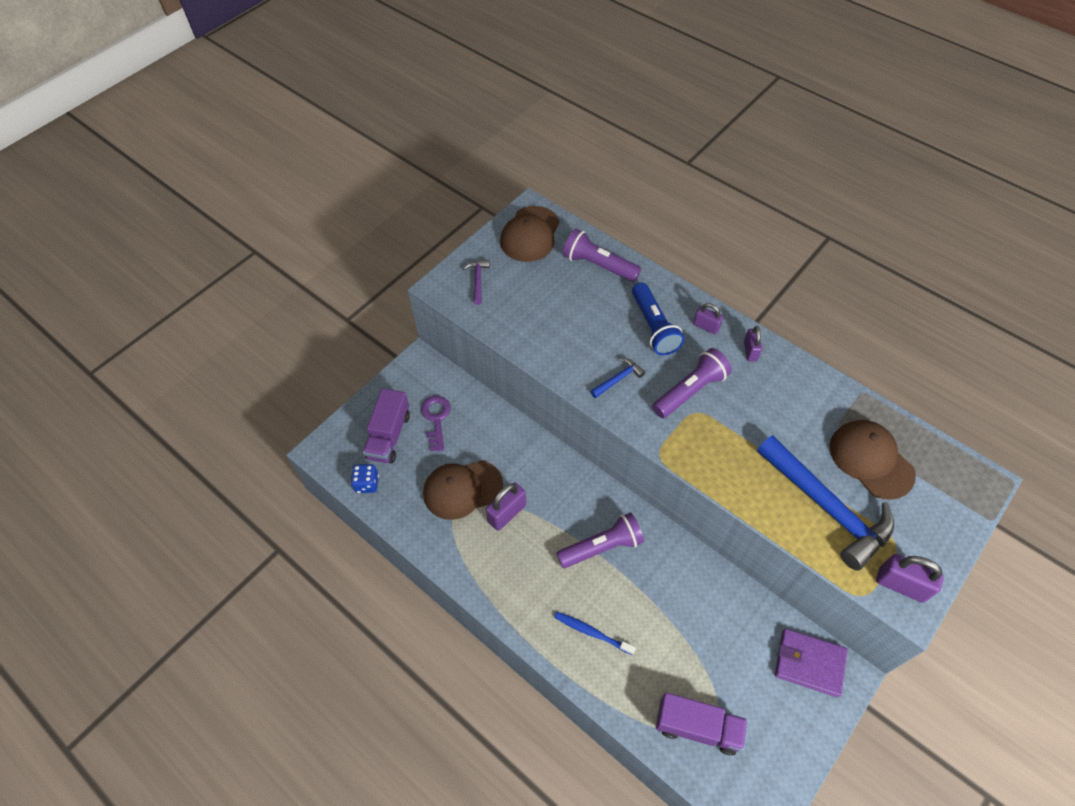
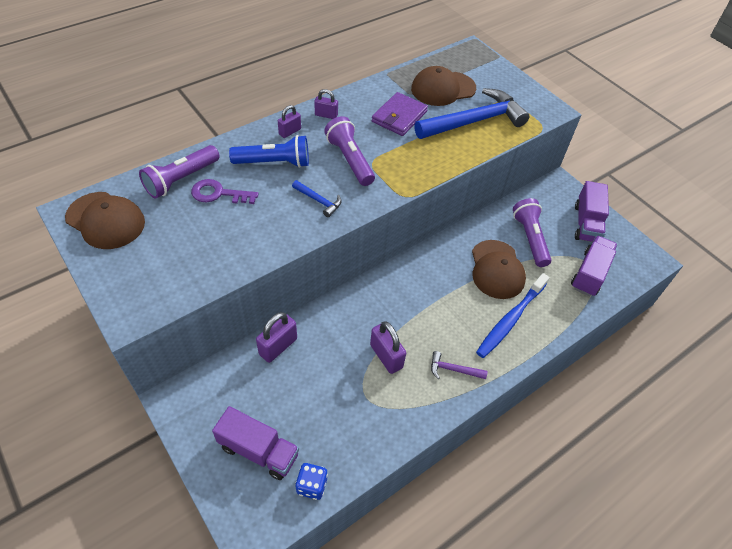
camera: 80 degrees left, 5 degrees down
purple key [421,396,451,452] -> purple key moved to [191,179,258,204]
brown cap [423,460,503,520] -> brown cap moved to [472,240,526,299]
purple hammer [462,260,490,305] -> purple hammer moved to [431,351,488,379]
blue toothbrush [554,611,636,655] -> blue toothbrush [476,273,549,358], size x1.61
purple flashlight [556,512,644,568] -> purple flashlight moved to [513,198,551,267]
blue hammer [590,358,645,398] -> blue hammer turned 150 degrees clockwise [292,180,342,217]
purple wallet [775,629,847,697] -> purple wallet moved to [372,92,428,136]
purple padlock [876,554,944,603] -> purple padlock moved to [256,312,297,363]
none -> purple truck [575,181,609,242]

